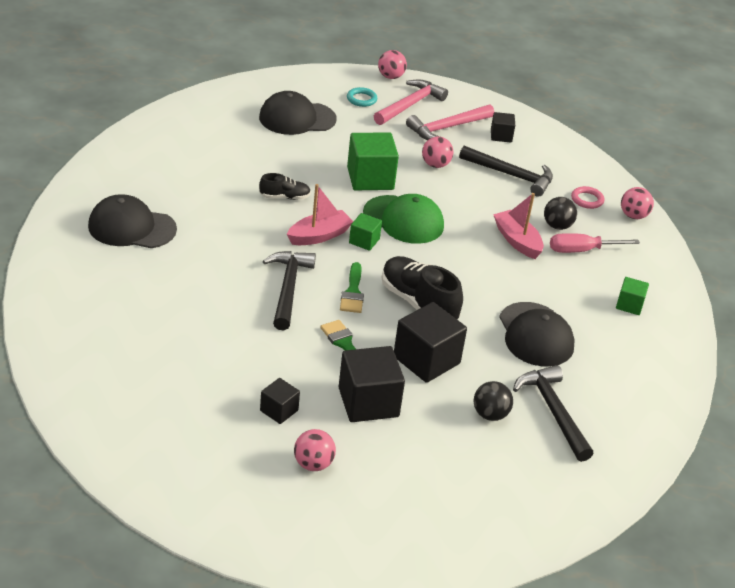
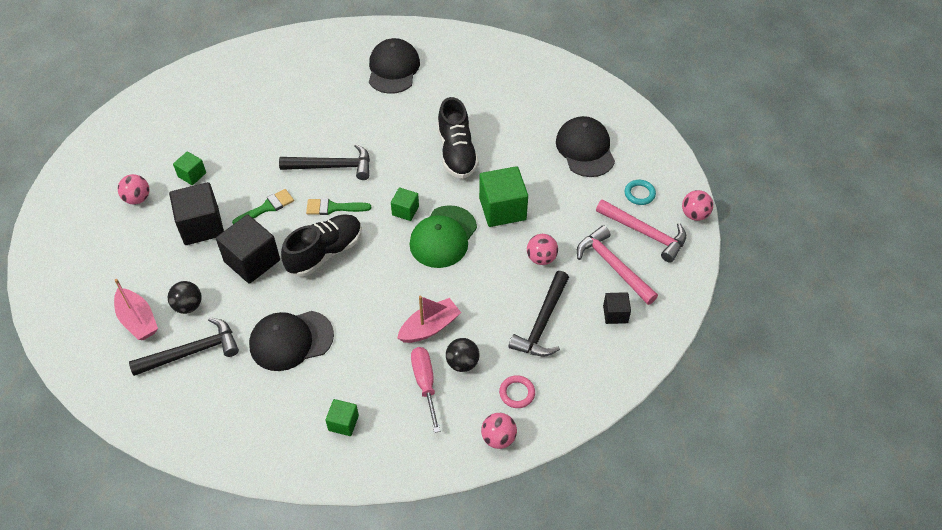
camera: 90 degrees right, 15 degrees up
black shoe [259,173,311,200] -> black shoe [437,97,479,179], size x1.87
black cube [260,378,300,424] -> green cube [173,151,206,185]
pink boat [287,184,354,245] -> pink boat moved to [114,279,158,340]

